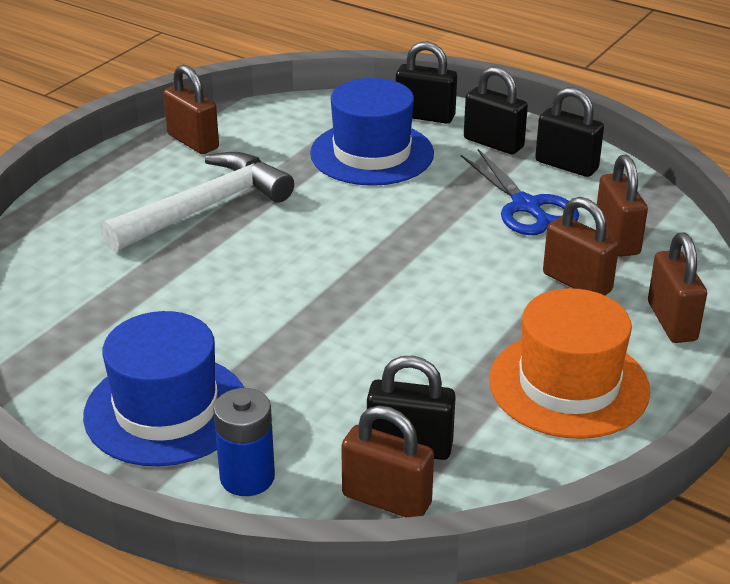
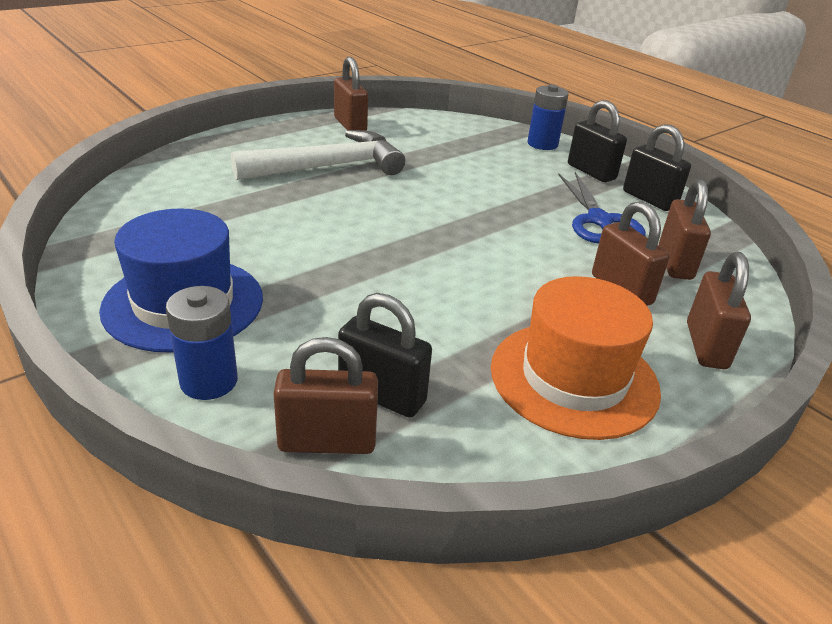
camera: 15 degrees right, 0 degrees up
blue hat [310,78,434,186] -> none
brown padlock [341,406,434,517] -> brown padlock turned 45 degrees counterclockwise [273,337,378,454]
black padlock [396,42,457,124] -> blue battery [527,84,569,150]

